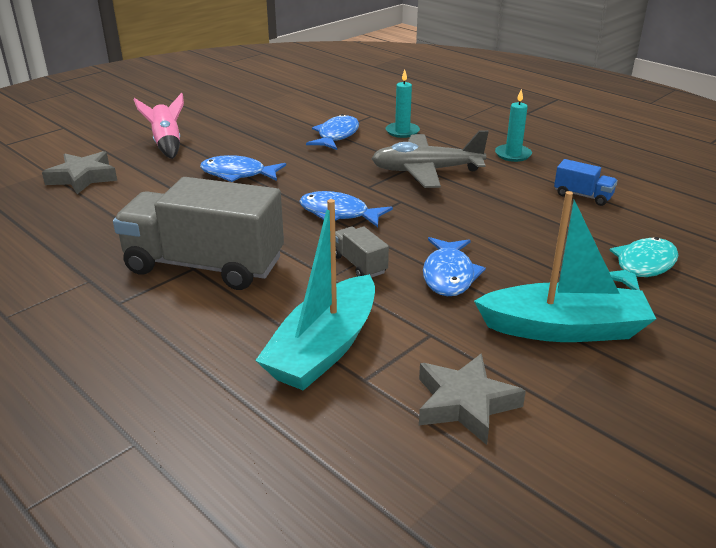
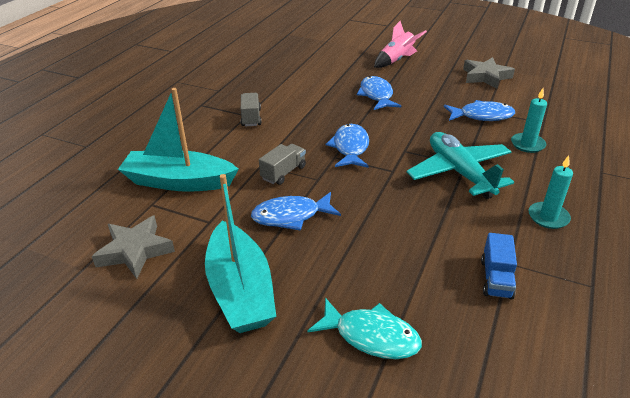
camera: 70 degrees right, 5 degrees up
grey star [42,151,117,194] -> grey star moved to [463,57,515,89]
grey truck [113,177,284,290] -> grey truck [241,93,261,126], size x0.43
grey plane [371,130,489,188] -> turquoise plane [407,132,514,199]

